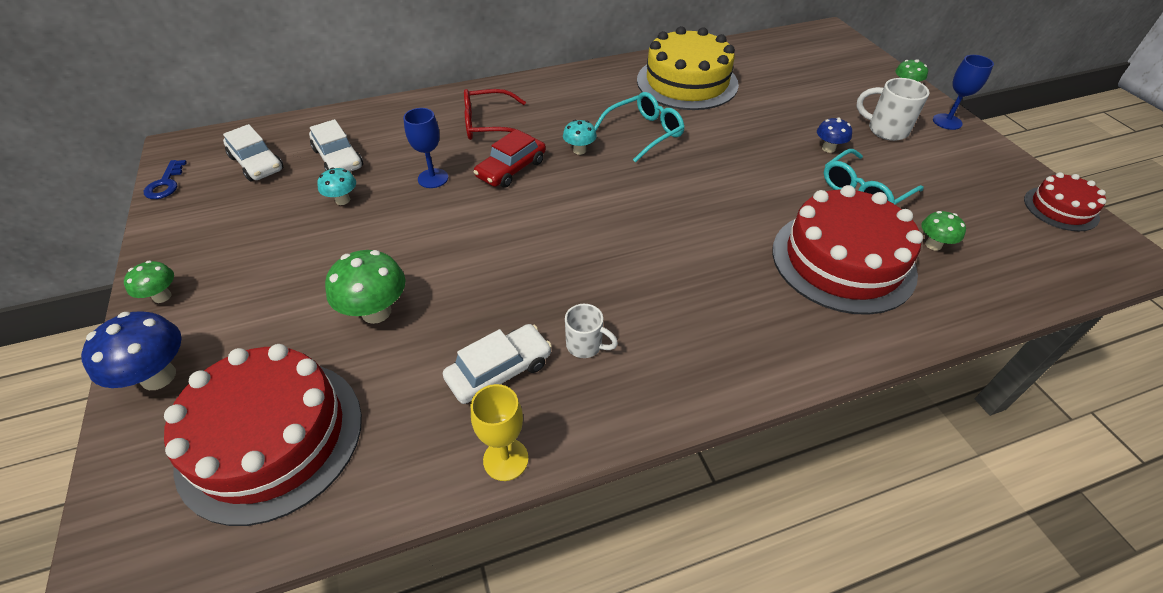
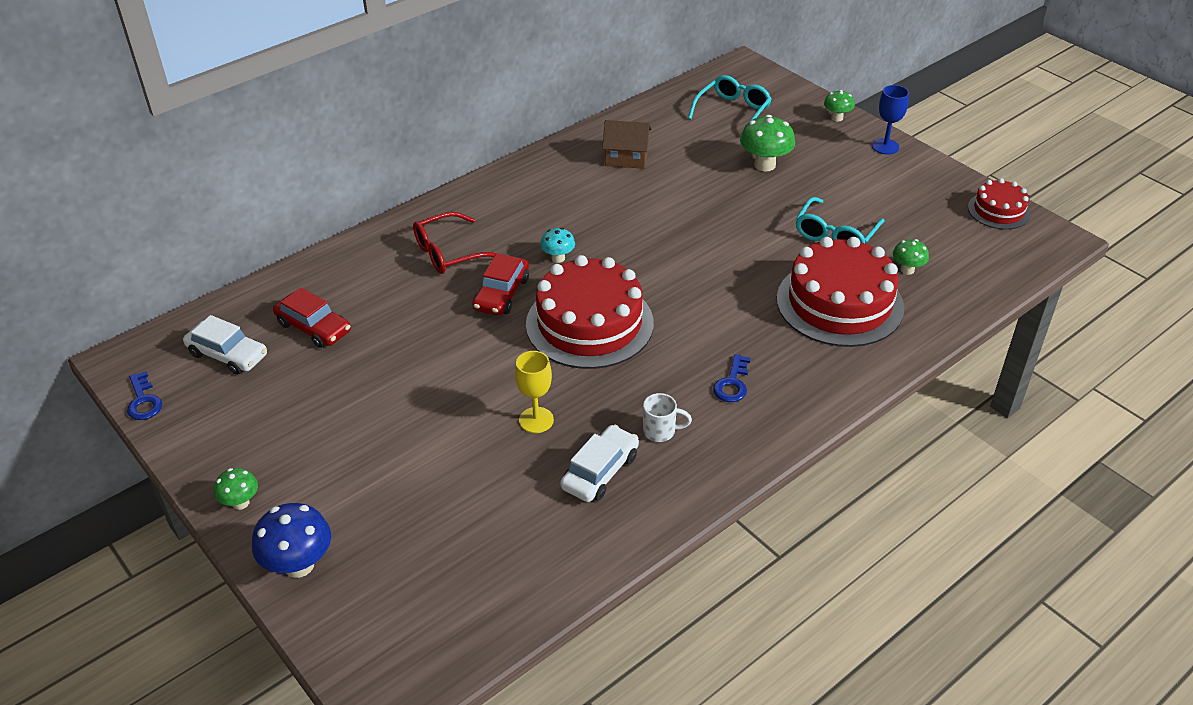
camera: 20 degrees left, 5 degrees down
red cake [164,344,362,526] -> red cake moved to [526,255,654,369]
white car [309,119,363,172] -> red car [273,287,351,348]
turquoise mushroom [317,167,356,205] -> none
green mushroom [325,250,406,324] -> green mushroom moved to [740,115,795,171]
blue goblet [403,108,448,188] -> none
yellow goblet [471,384,529,481] -> yellow goblet moved to [515,351,554,433]
turquoise glasses [594,92,685,163] -> turquoise glasses moved to [688,75,771,136]
yellow cake [637,26,739,110] -> brown house [602,120,651,169]
blue mushroom [817,117,852,153] -> none
white mug [856,78,929,141] -> none
none -> blue key [713,354,751,402]

